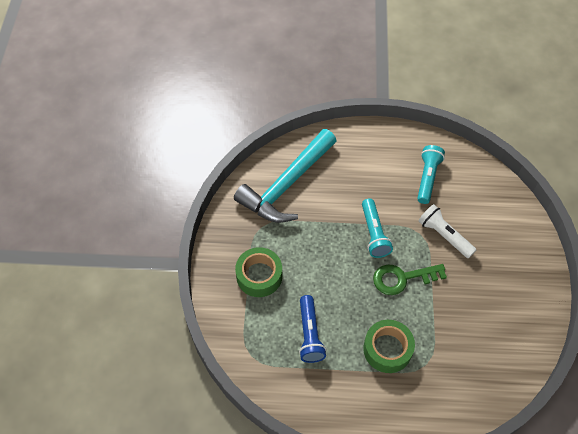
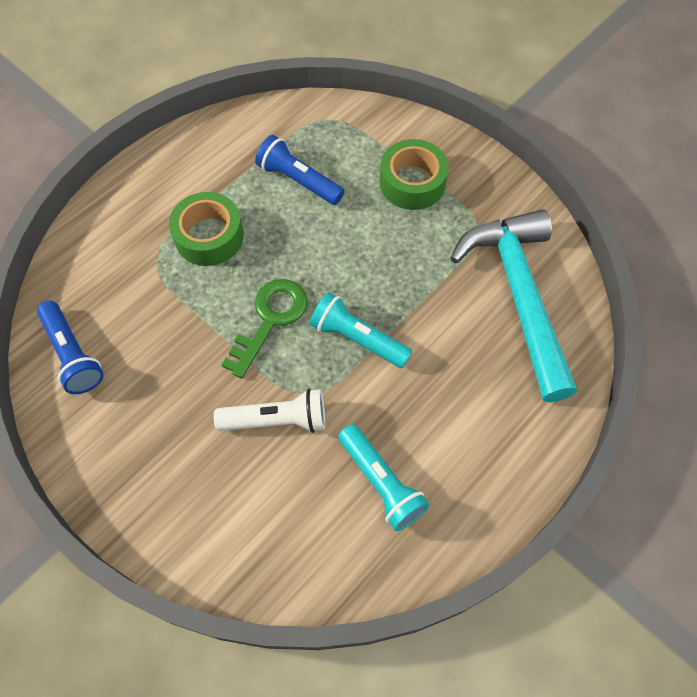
camera: 130 degrees right, 5 degrees up
none -> blue flashlight [37,301,104,394]

